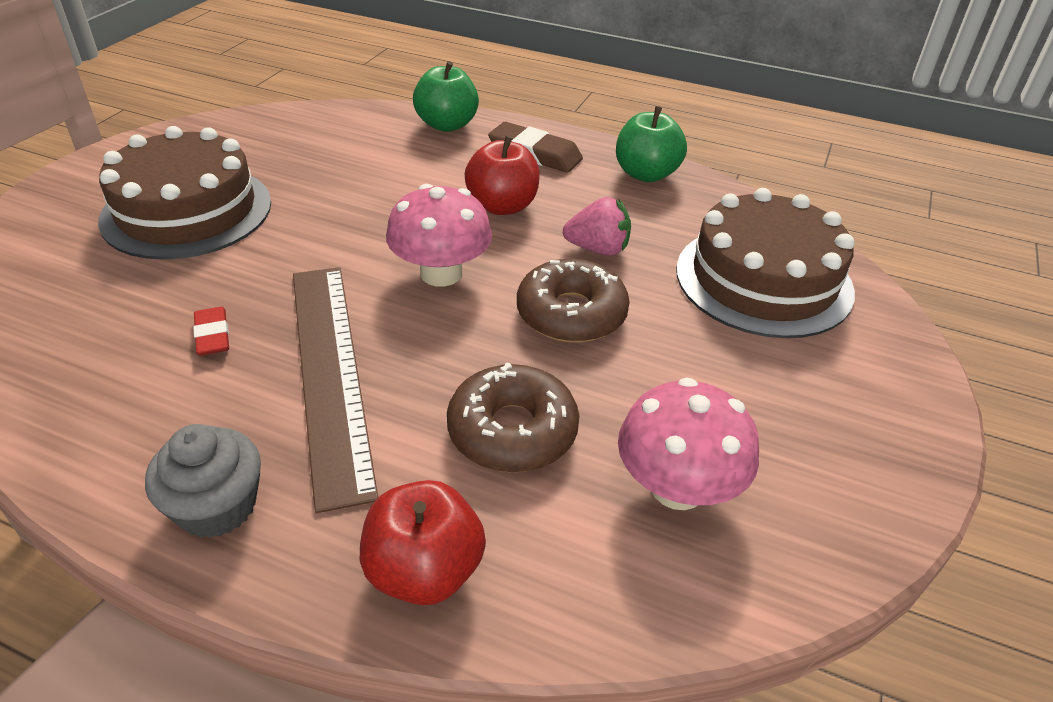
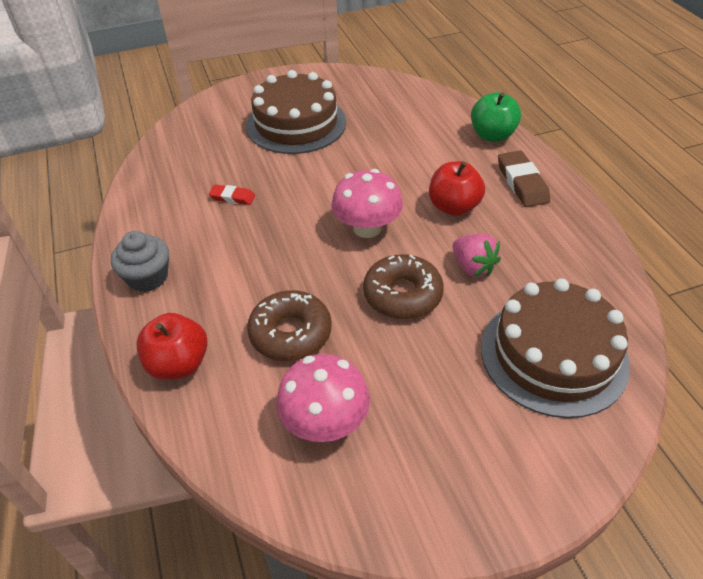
camera: 50 degrees right, 5 degrees up
red eraser [193,307,229,356] -> red eraser turned 75 degrees clockwise [209,184,255,205]
brown ruler [293,267,378,513] -> none
green apple [616,106,687,182] -> none

